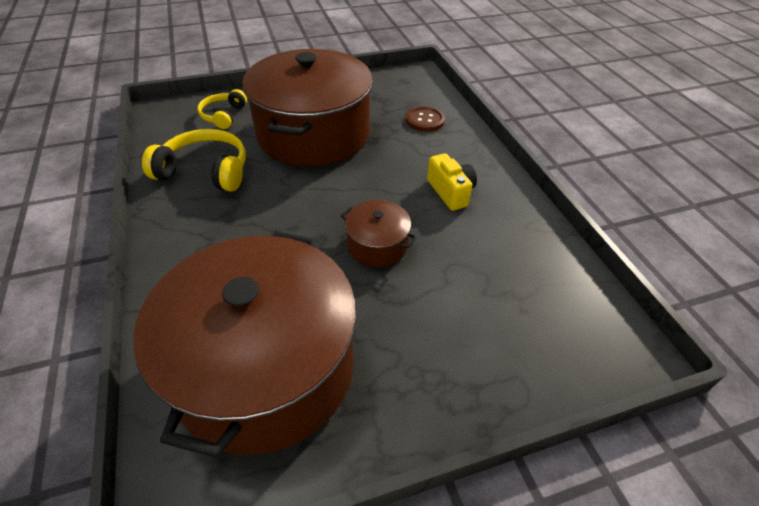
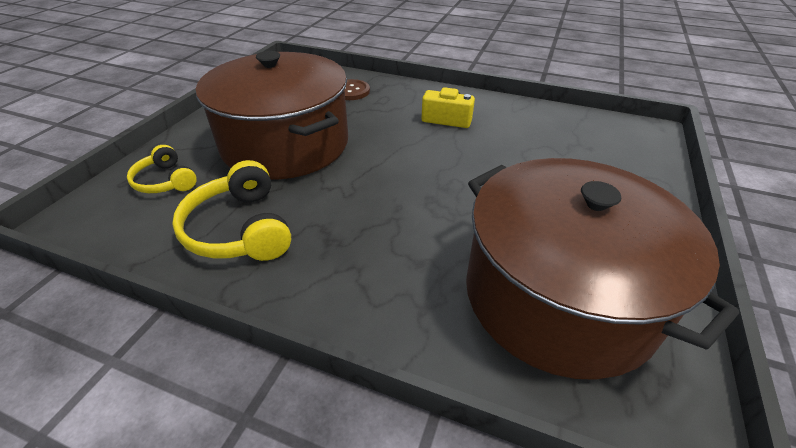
camera: 50 degrees left, 5 degrees down
yellow headphones [142,129,246,192] -> yellow headphones turned 75 degrees counterclockwise [172,160,291,261]
brown pot [341,200,417,267] -> none

